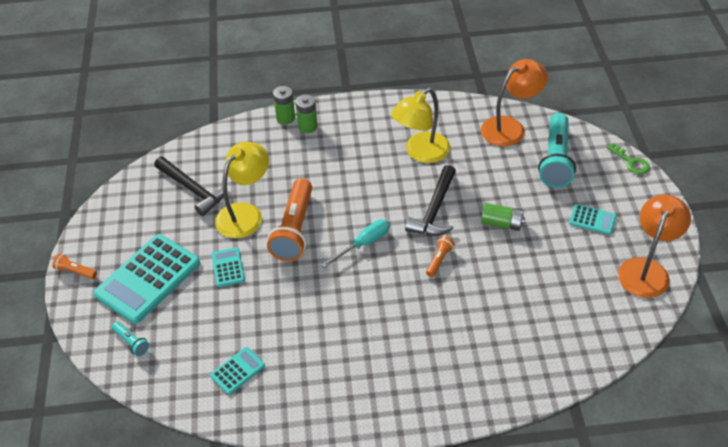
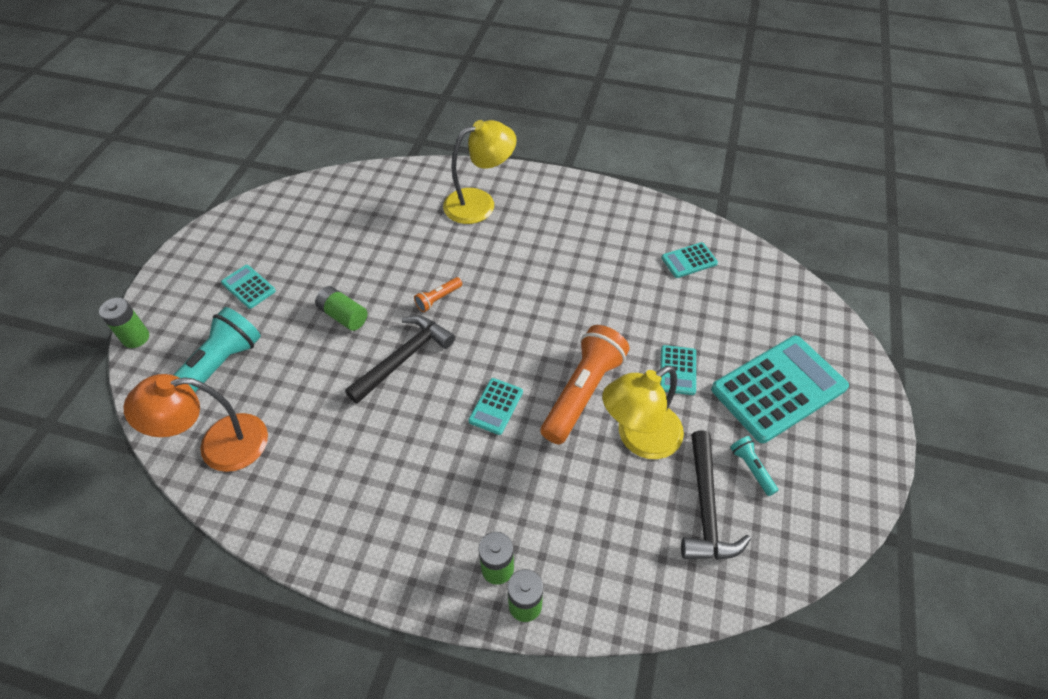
camera: 160 degrees left, 5 degrees up
orange flashlight [52,253,97,279] -> none
turquoise flashlight [112,322,150,356] -> turquoise flashlight moved to [730,436,778,496]
black hammer [154,156,224,216] -> black hammer turned 150 degrees counterclockwise [681,430,751,560]
turquoise screwdriver [321,219,390,268] -> none
yellow lamp [391,88,450,163] -> yellow lamp moved to [443,120,517,224]
green key [606,143,650,175] -> green battery [99,298,149,348]
orange lamp [618,195,691,298] -> none
none -> turquoise calculator [468,378,523,435]

